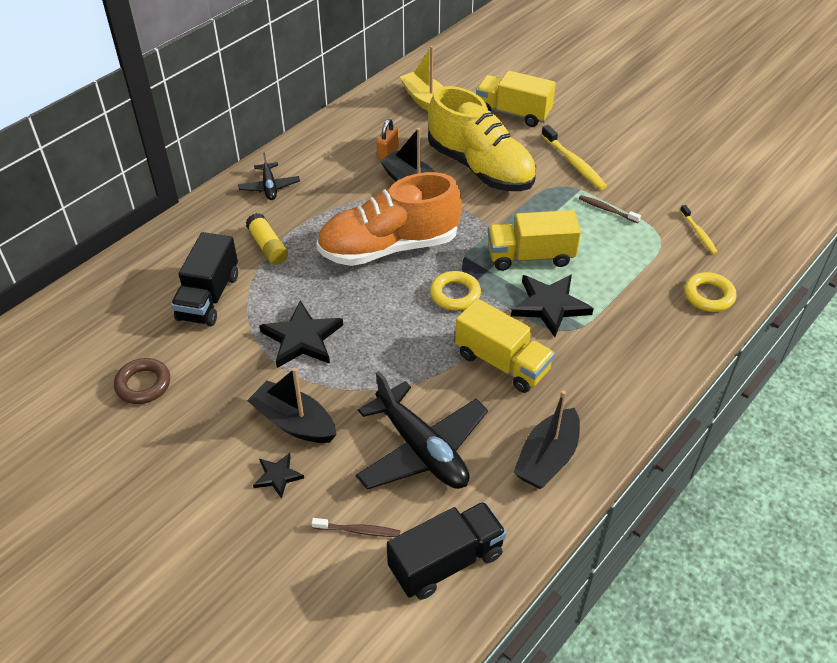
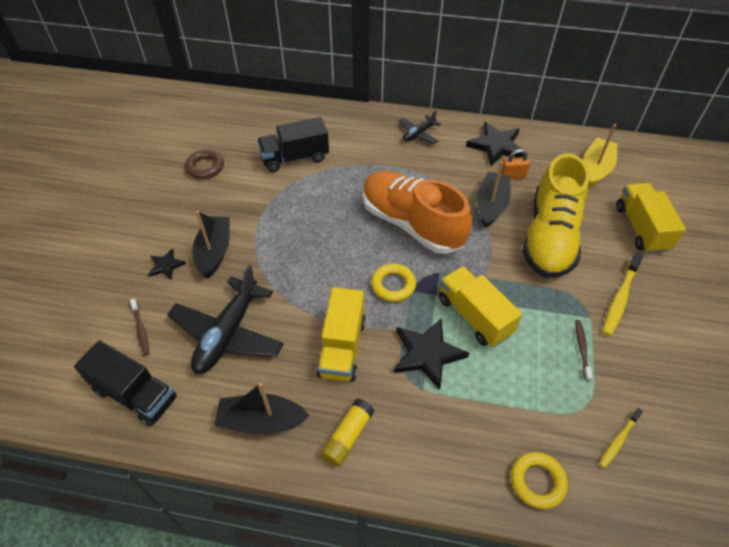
camera: 60 degrees right, 5 degrees up
yellow glue stick [246,213,288,265] -> yellow glue stick moved to [321,399,375,467]
black star [259,301,343,368] -> black star moved to [466,122,523,166]

